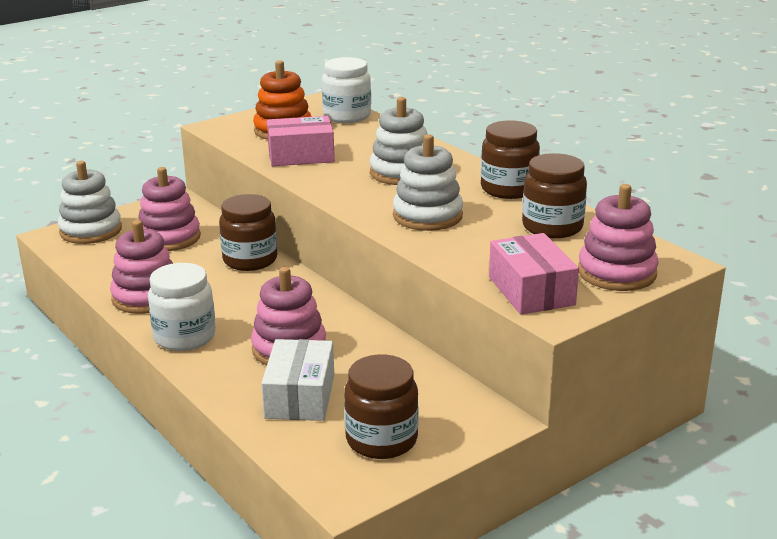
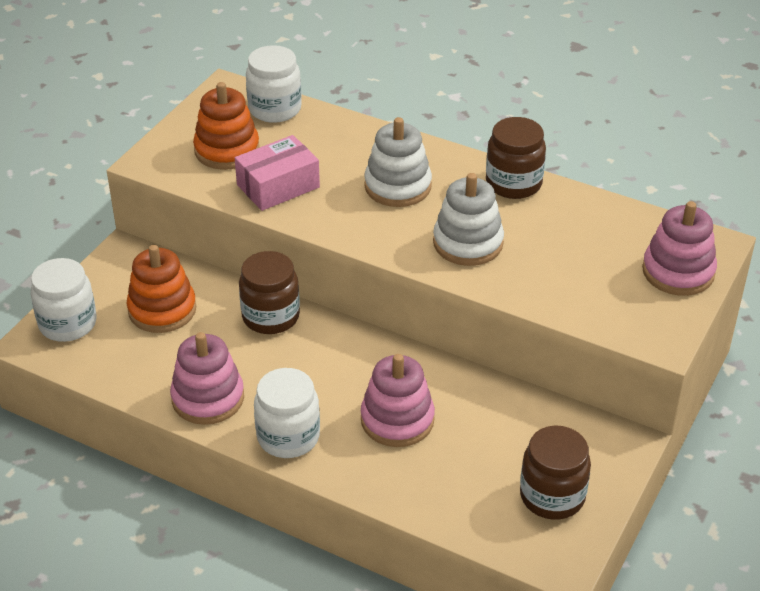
camera: 25 degrees left, 15 degrees up
white stacking toy [58,161,122,244] -> white jar [31,258,96,342]
pink stacking toy [138,167,201,251] -> orange stacking toy [126,245,196,333]
white box [261,339,334,421] -> none
pink box [489,233,579,315] -> none
brown jar [522,153,587,238] -> none

